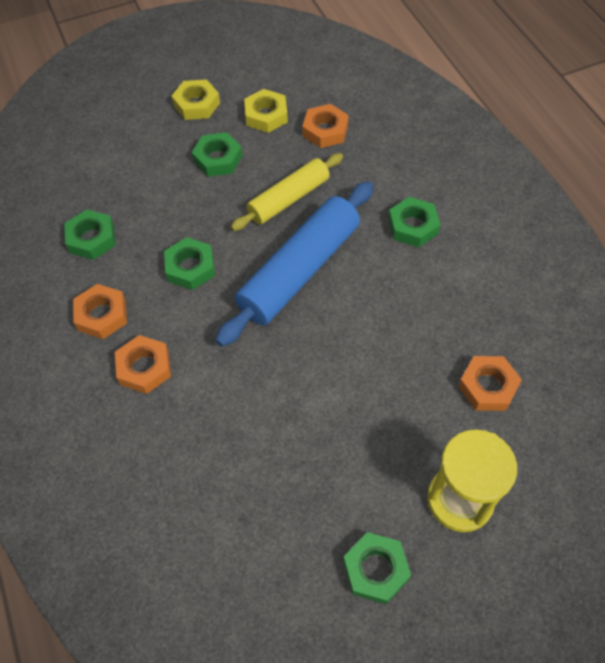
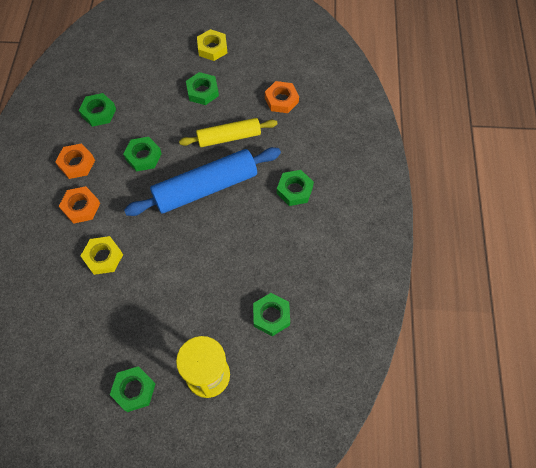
camera: 25 degrees right, 5 degrees up
yellow nut [244,89,288,133] -> yellow nut moved to [81,236,123,275]
orange nut [458,356,522,411] -> green nut [253,293,290,336]

